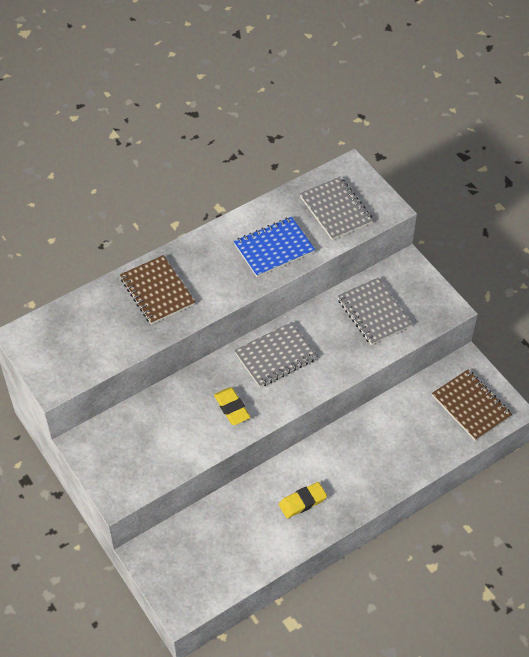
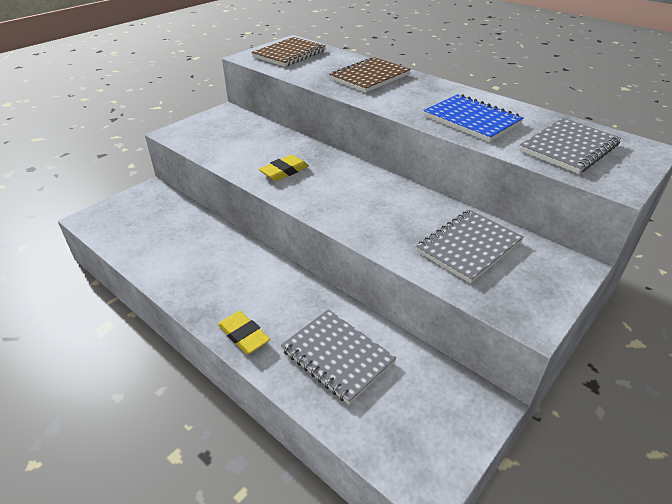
camera: 75 degrees right, 15 degrees down
grey notebook [234,322,317,388] -> grey notebook moved to [281,309,396,404]
yellow eraser [279,482,327,518] -> yellow eraser moved to [218,311,270,354]
brown notebook [432,370,512,441] -> brown notebook moved to [251,37,326,67]

